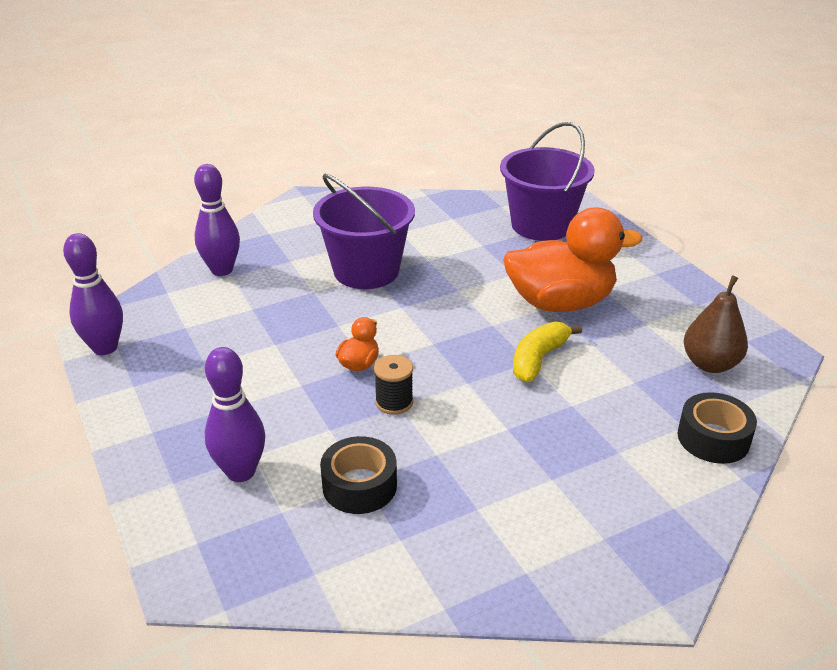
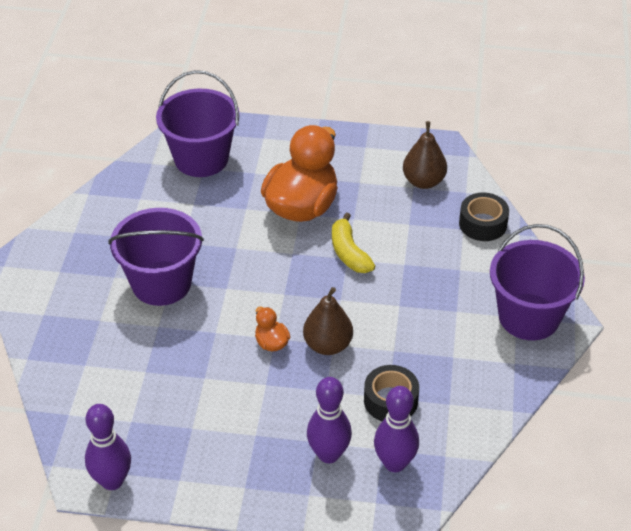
camera: 55 degrees left, 10 degrees up
purple bowling pin [194,164,240,276] -> purple bowling pin moved to [374,386,419,472]
black spool [374,355,413,415] -> brown pear [303,287,353,355]
none -> purple bucket [490,224,585,340]

